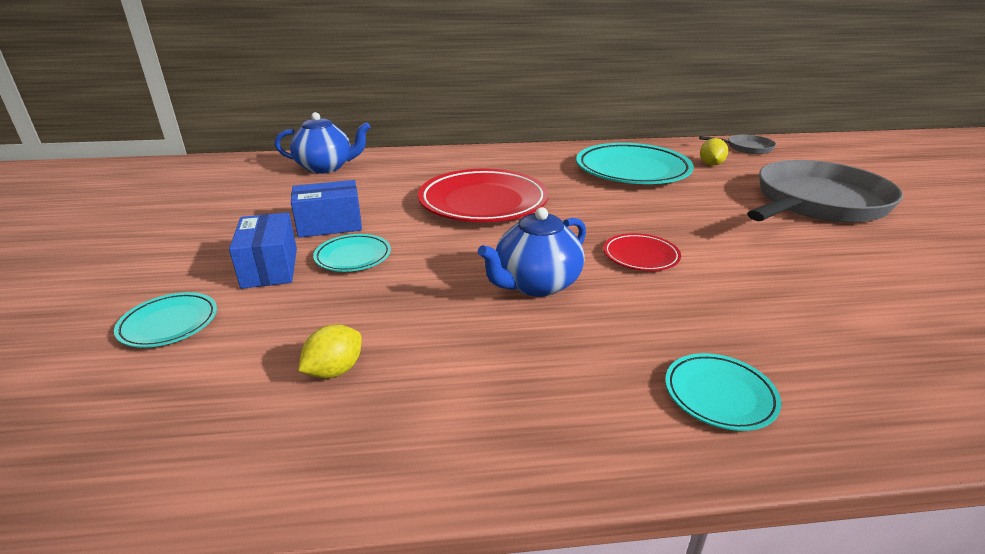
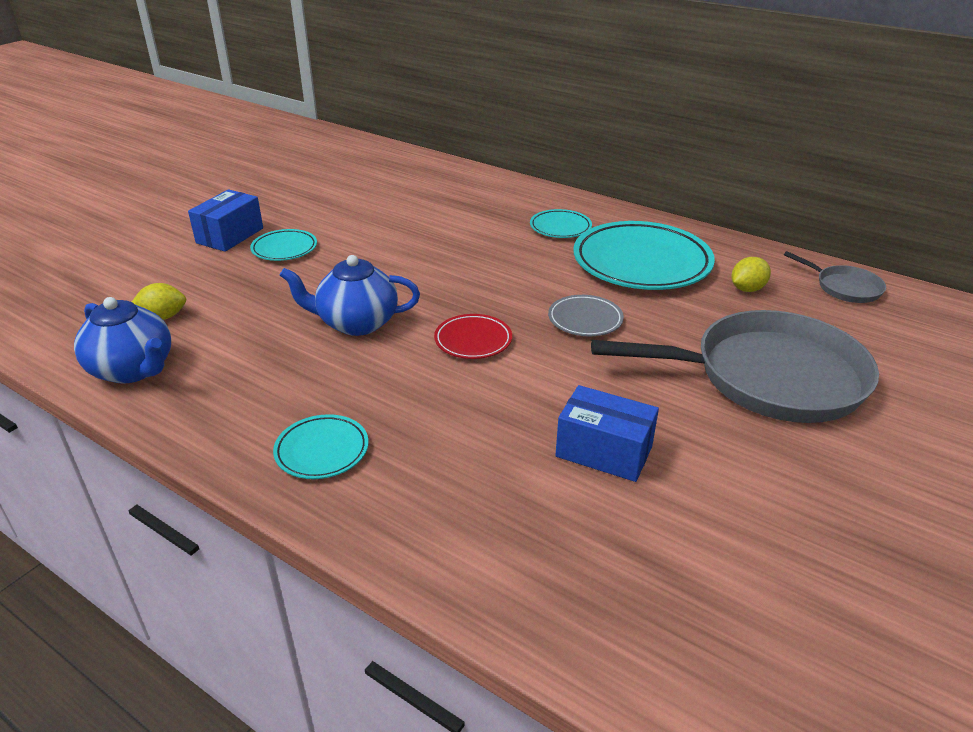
camera: 40 degrees right, 5 degrees up
turquoise plate [114,292,217,348] -> turquoise plate moved to [530,209,592,238]
blue teapot [275,112,370,174] -> blue teapot moved to [74,297,171,384]
blue box [291,180,362,238] -> blue box moved to [555,385,659,482]
red plate [418,168,549,222] -> none
none -> grey plate [548,295,624,336]

